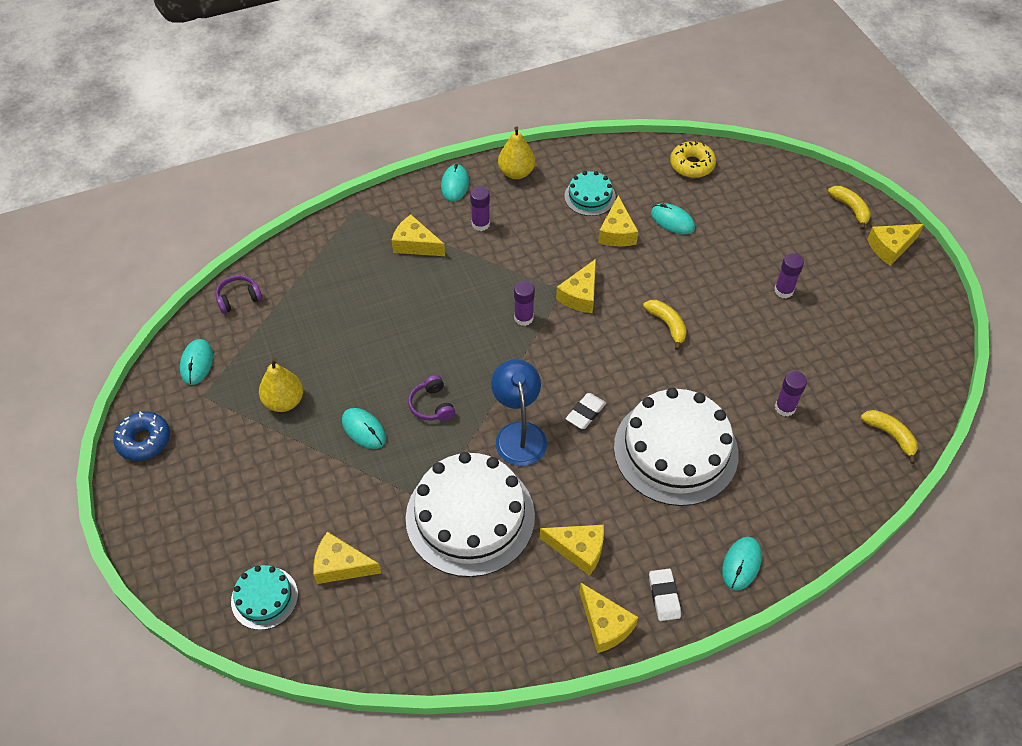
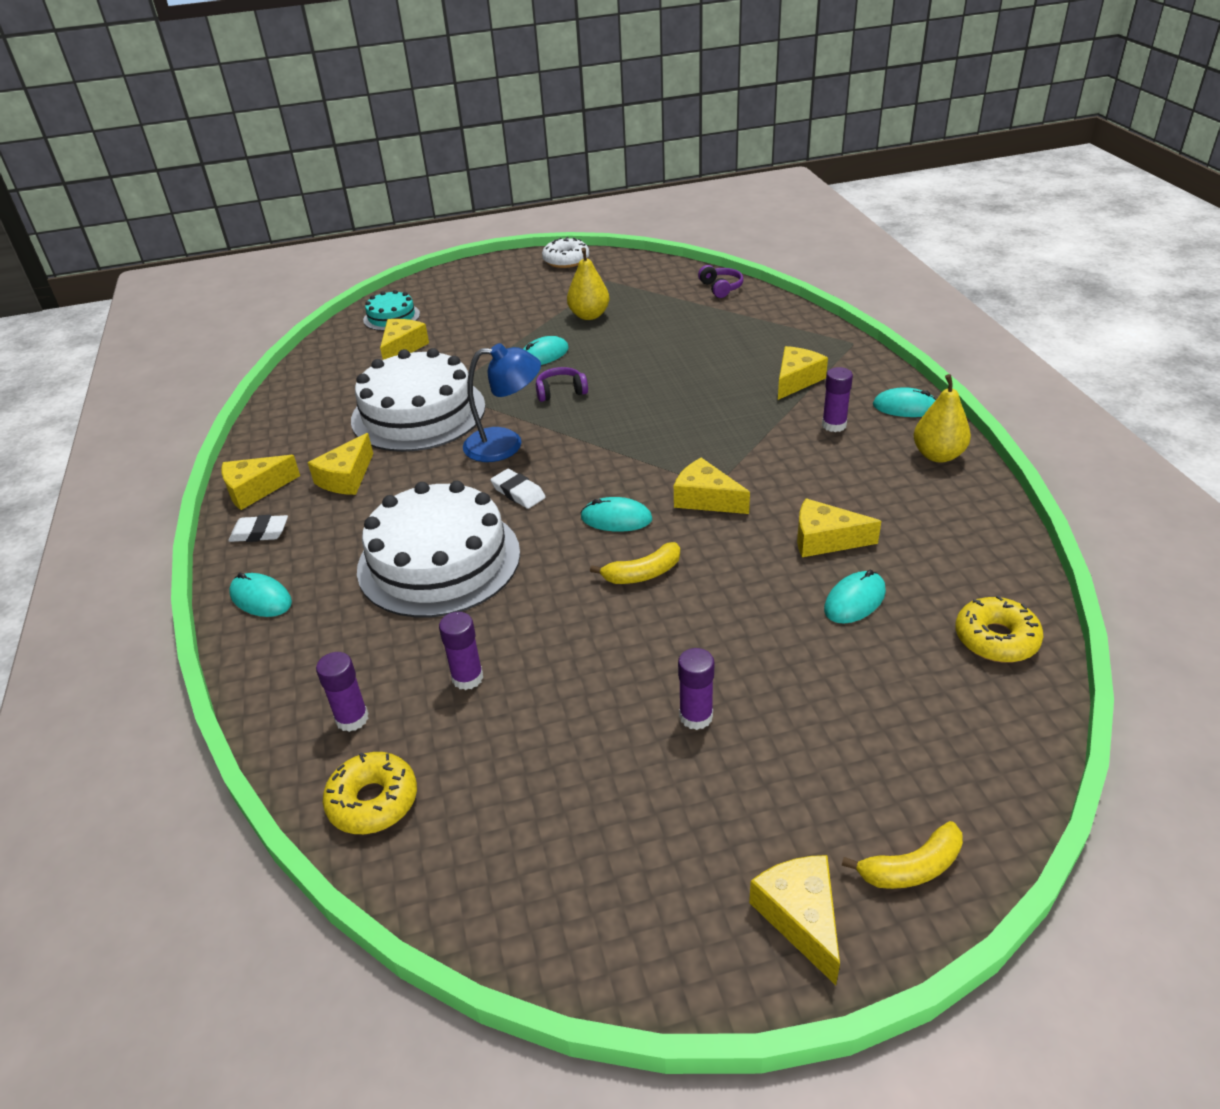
camera: 100 degrees right, 15 degrees down
blue donut [113,411,170,461] -> white donut [542,237,589,268]
turquoise mouse [180,339,213,385] -> turquoise mouse moved to [581,497,652,532]
purple glue stick [514,281,535,326] -> purple glue stick moved to [316,652,369,732]
turquoise cake [564,171,616,216] -> none
yellow banana [861,410,918,464] -> yellow donut [323,752,417,834]

